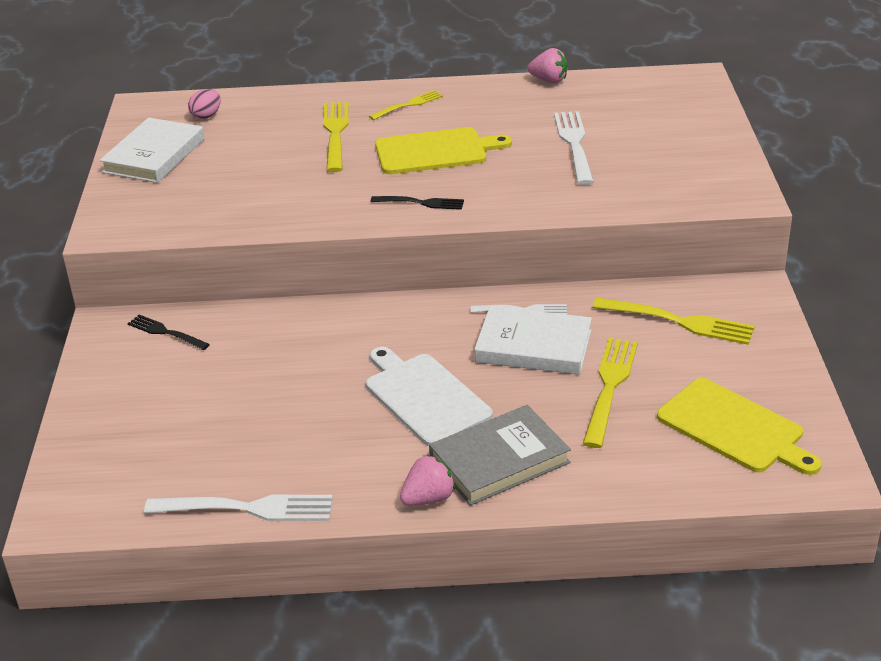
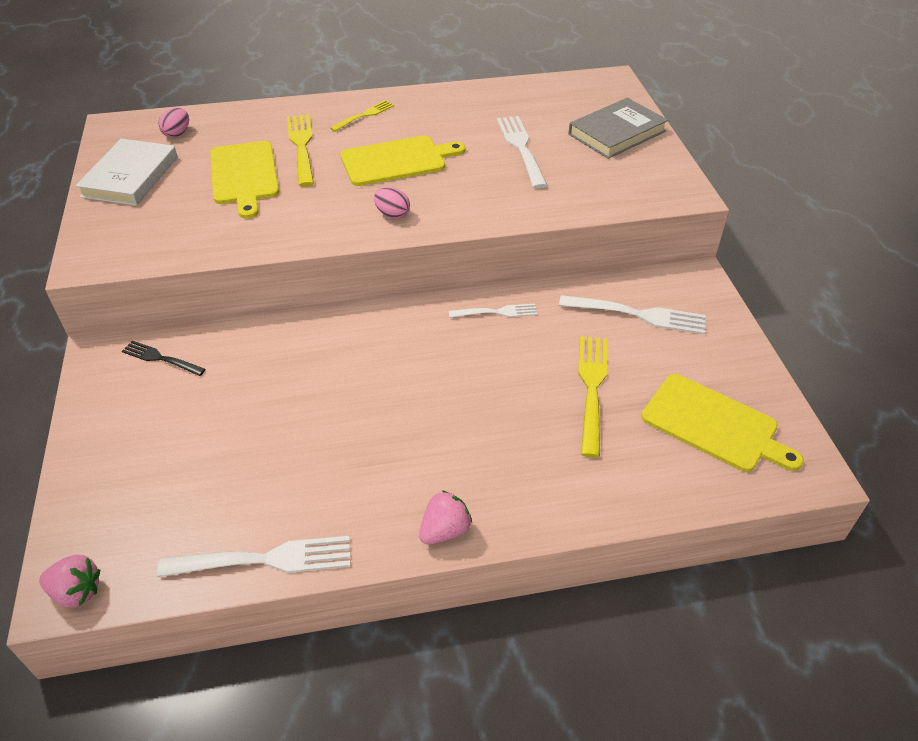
camera: 10 degrees left, 10 degrees up
white cutting board [366,347,493,446] -> none
black fork [371,196,464,210] -> pink egg [374,187,410,219]
grey book [429,405,571,506] -> grey book moved to [569,98,668,159]
white book [474,306,592,375] -> none
pink strawberry [528,48,568,83] -> pink strawberry moved to [39,555,100,608]
yellow fork [592,298,755,345] -> white fork [559,295,706,334]
none -> yellow cutting board [210,141,279,219]

